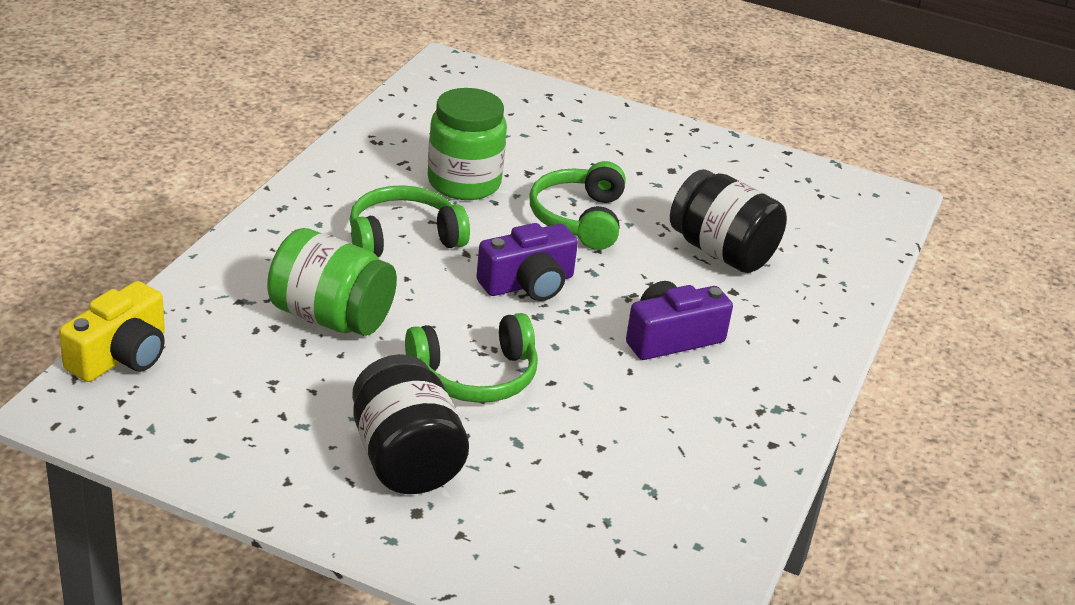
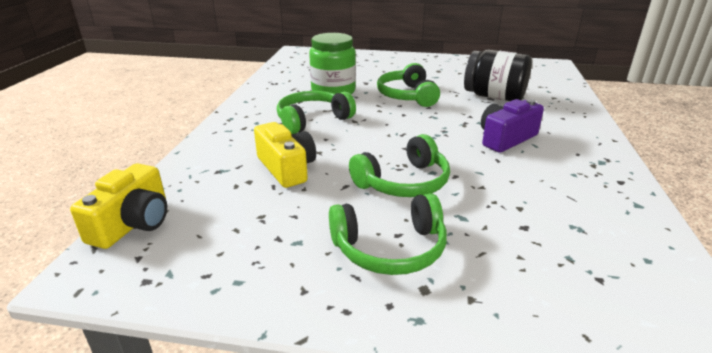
camera: 10 degrees left, 5 degrees down
green jar [267,228,397,336] -> yellow camera [254,122,316,188]
black jar [352,354,469,494] -> green headphones [329,193,447,275]
purple camera [476,223,578,301] -> none

